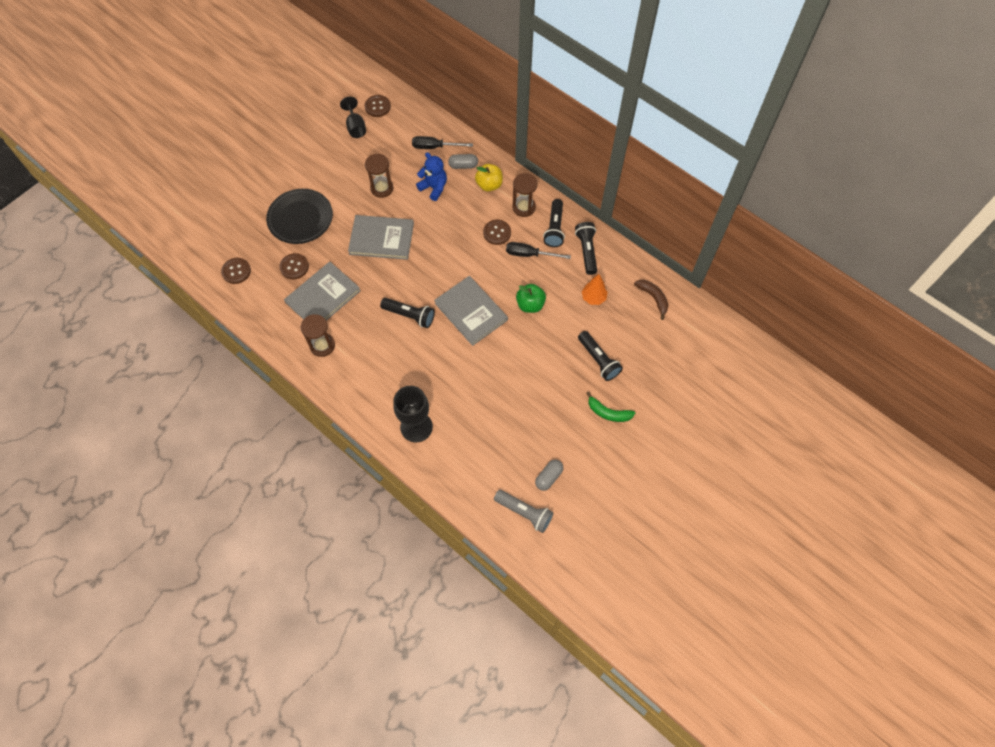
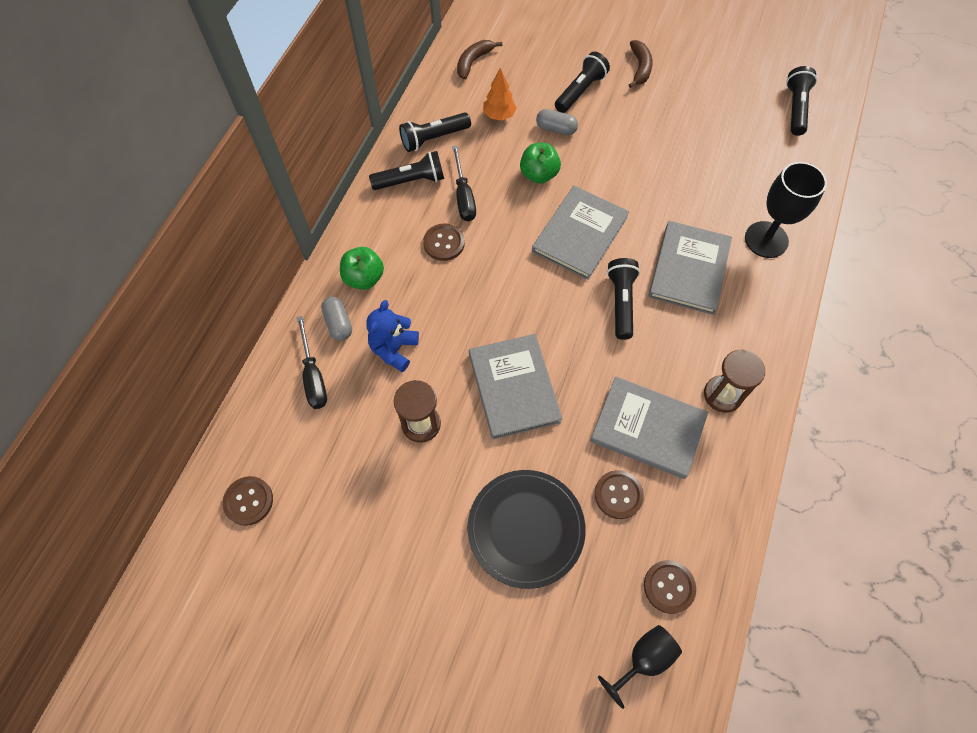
camera: 110 degrees left, 0 degrees up
black goblet [340,97,366,138] -> black goblet moved to [598,625,682,709]
yellow apple [475,164,503,192] -> green apple [340,247,384,290]
grey flashlight [494,490,553,533] -> black flashlight [786,66,817,136]
brown hourglass [512,173,537,217] -> none
grey capsule [535,460,563,491] -> grey capsule moved to [536,109,578,135]
green banana [586,391,635,422] -> brown banana [629,40,653,88]
none -> grey book [648,221,732,315]

